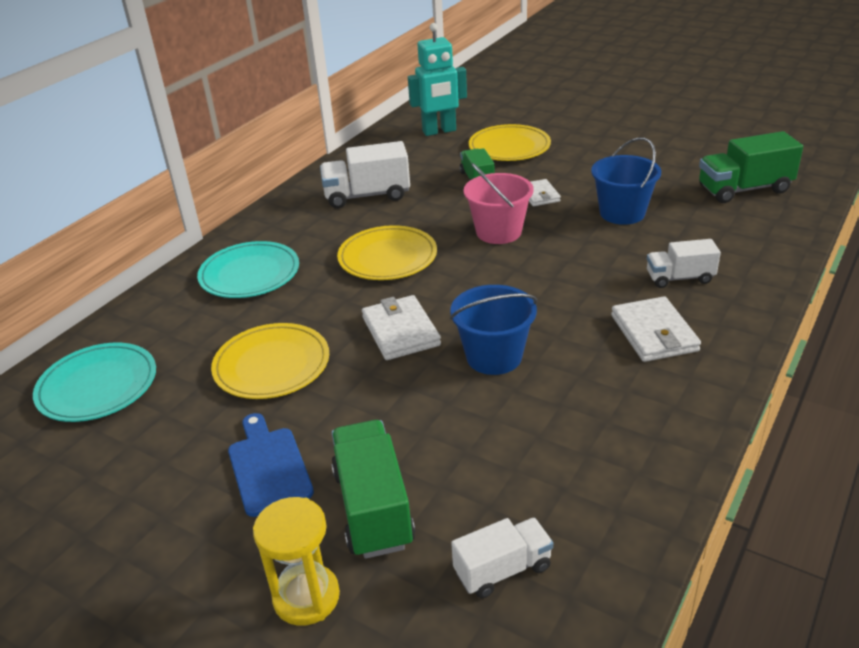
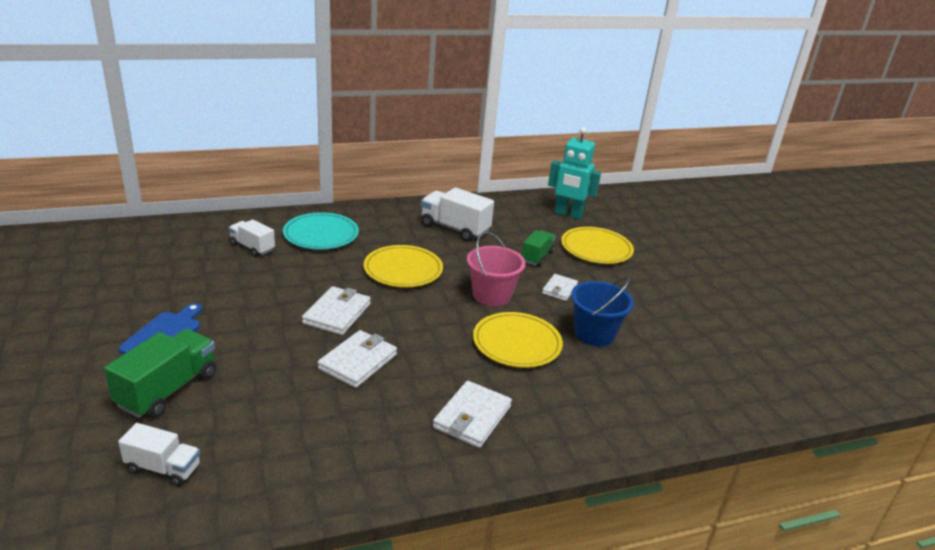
camera: 35 degrees right, 5 degrees down
turquoise plate [33,343,156,422] -> none
yellow plate [211,323,329,399] -> yellow plate moved to [473,312,563,368]
yellow hourglass [253,497,340,626] -> none
blue bucket [450,285,537,375] -> white wallet [318,330,397,388]
white truck [647,239,721,288] -> white truck moved to [229,219,275,257]
green truck [699,131,803,203] -> none

